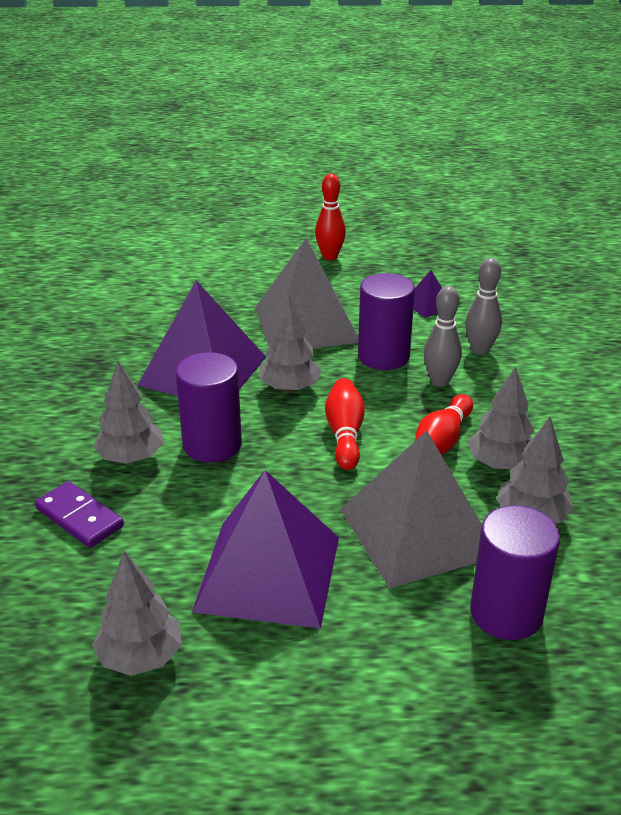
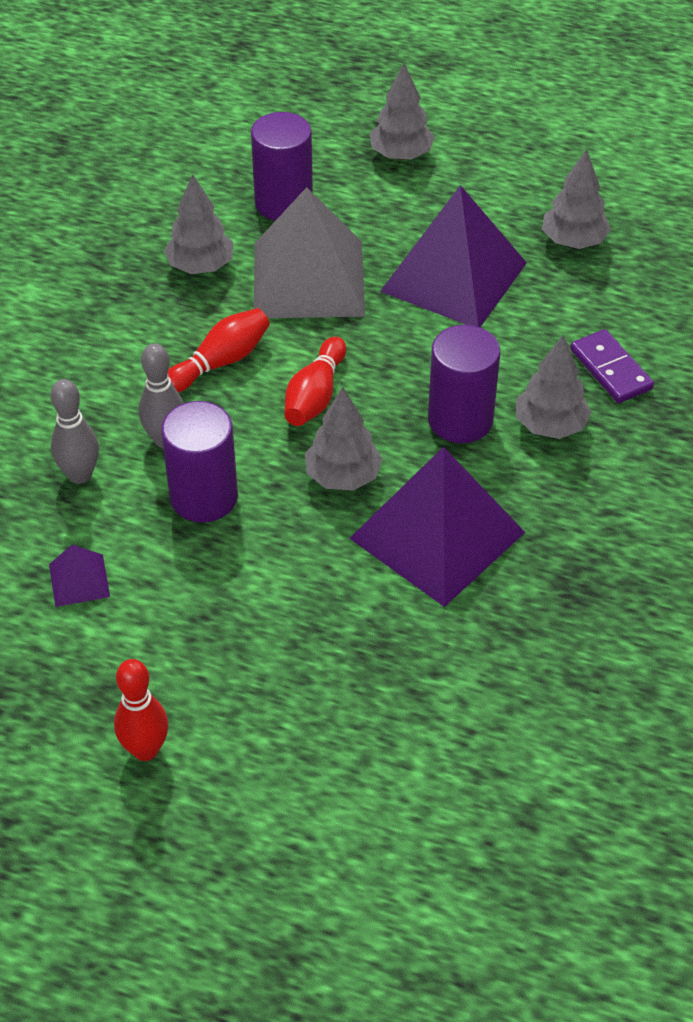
camera: 160 degrees left, 15 degrees up
grey pyramid [255,238,358,348] -> none
grey tree [468,367,534,470] -> grey tree moved to [370,63,435,160]

